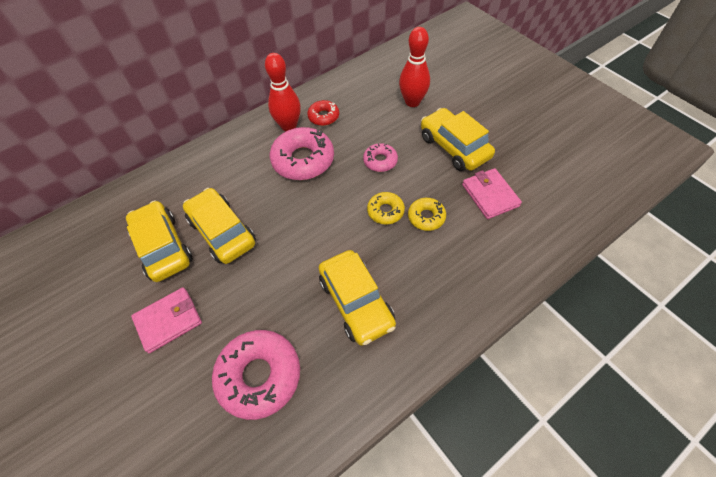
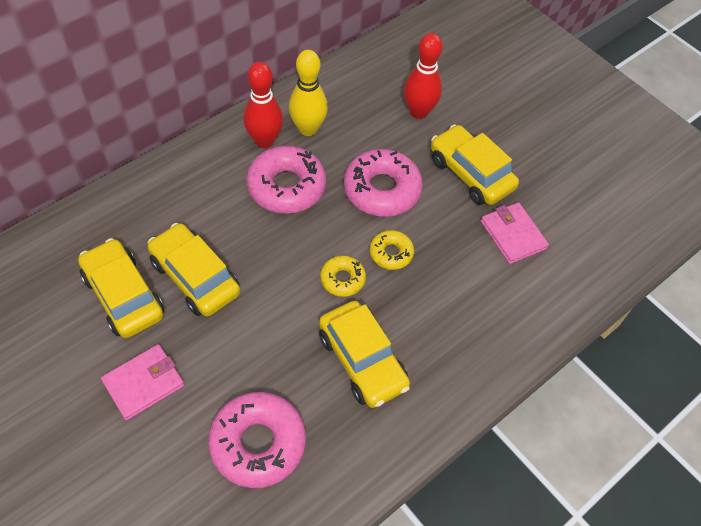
camera: 10 degrees left, 0 degrees up
red donut [307,100,339,126] -> yellow bowling pin [289,50,328,136]
pink donut [363,143,398,172] -> pink donut [344,149,423,217], size x1.86
yellow donut [408,198,446,231] -> yellow donut moved to [320,255,366,297]

